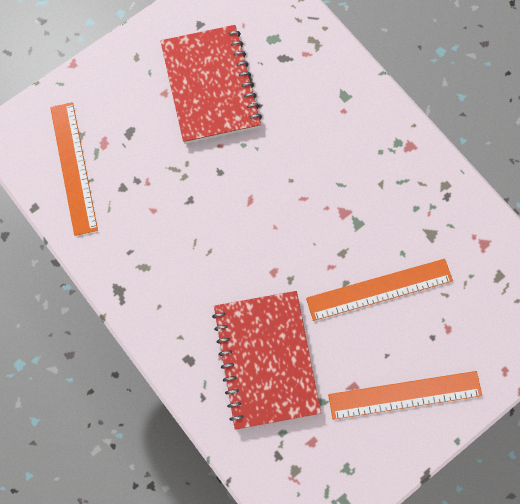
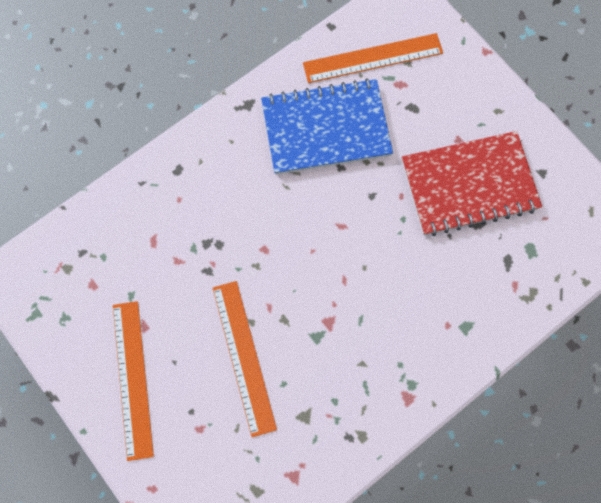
camera: 90 degrees right, 0 degrees up
red notebook [212,291,321,430] -> none
none -> blue notebook [261,78,393,175]

